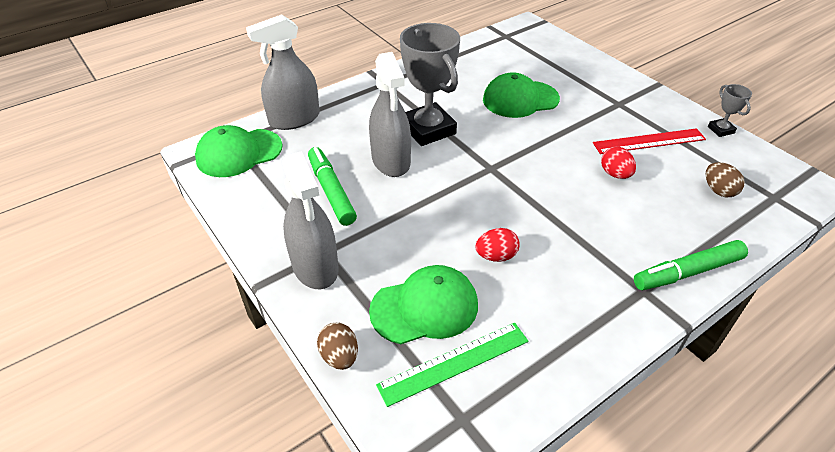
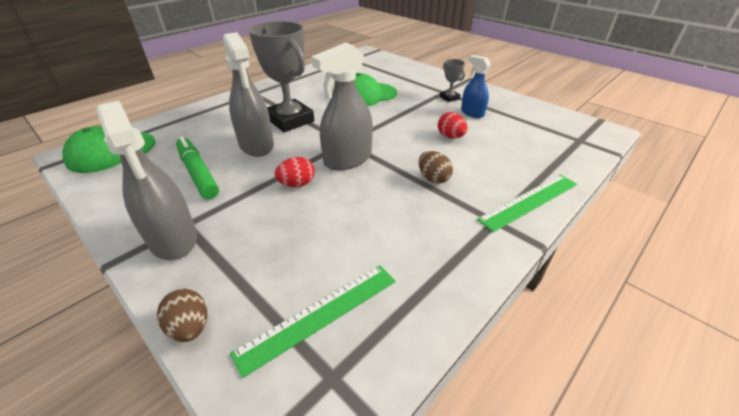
camera: 10 degrees left, 5 degrees down
grey spray bottle [246,14,320,130] -> grey spray bottle moved to [311,43,373,171]
green cap [369,265,478,344] -> none
red egg [475,228,519,262] -> red egg moved to [275,157,315,187]
red ruler [593,128,706,154] -> blue spray bottle [461,55,491,118]
green marker [634,240,748,290] -> green ruler [477,175,577,232]
brown egg [706,162,745,197] -> brown egg moved to [419,151,453,184]
grey trophy [708,84,752,137] -> grey trophy moved to [440,59,465,102]

